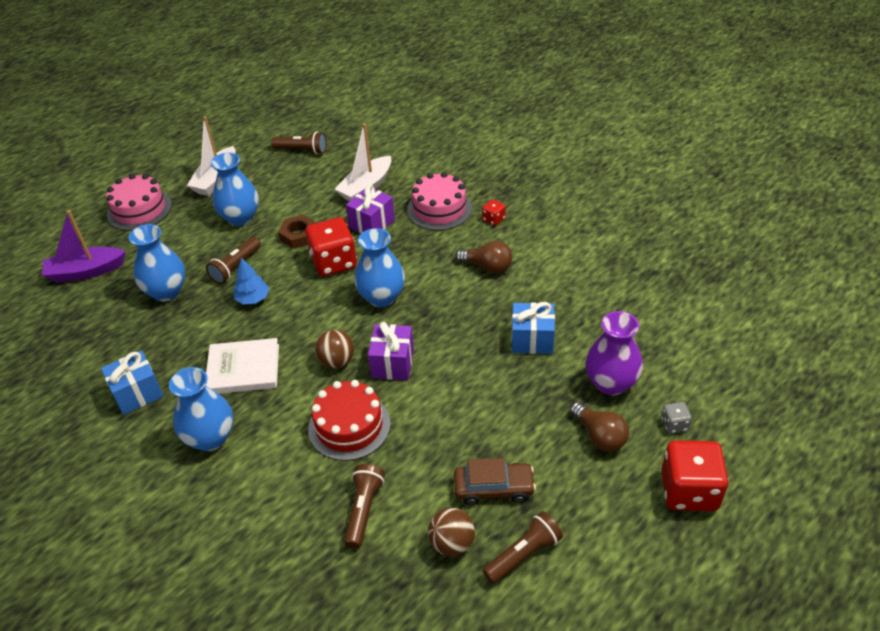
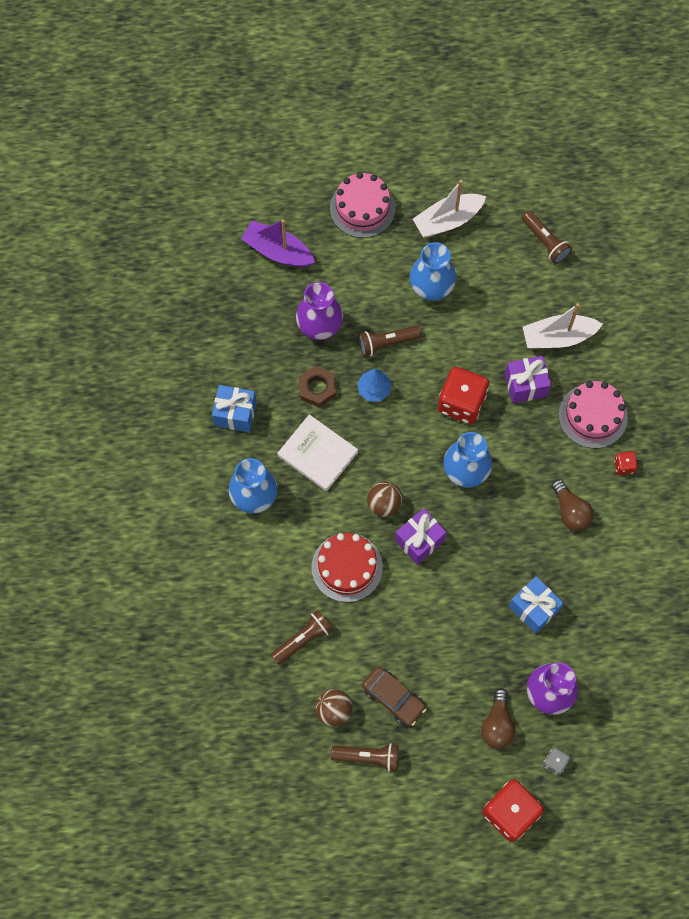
camera: 40 degrees right, 25 degrees up
blue vase [129,224,185,302] -> purple vase [296,282,343,340]
brown nut [278,215,317,249] -> brown nut moved to [299,366,336,407]

